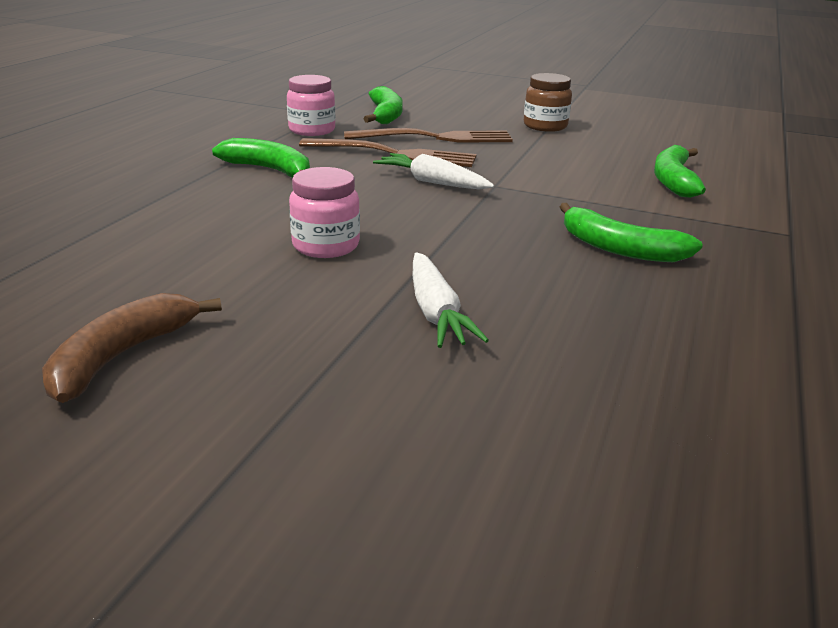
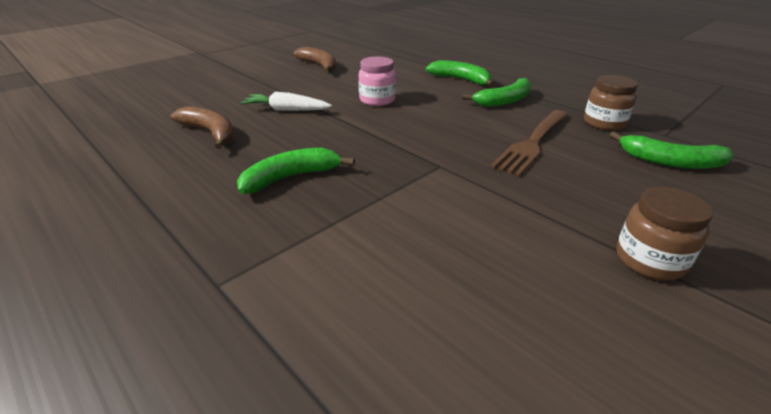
camera: 115 degrees right, 5 degrees up
pink jar [287,75,335,136] -> brown jar [584,75,638,131]
brown fork [344,128,513,143] -> none
white carrot [373,153,494,190] -> none
green banana [654,145,706,198] -> green banana moved to [426,60,494,87]
none -> brown banana [171,106,235,149]

